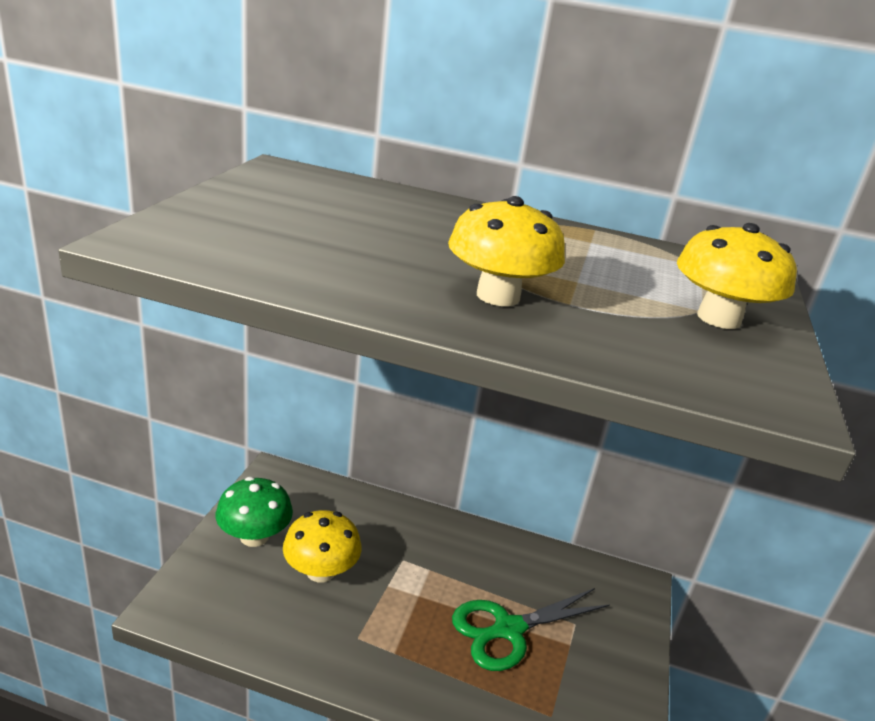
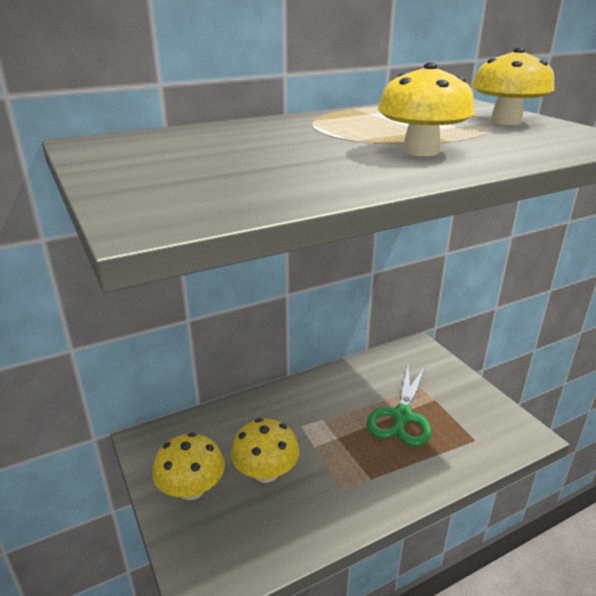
camera: 40 degrees left, 0 degrees up
green mushroom [216,477,293,547] -> yellow mushroom [152,433,225,500]

